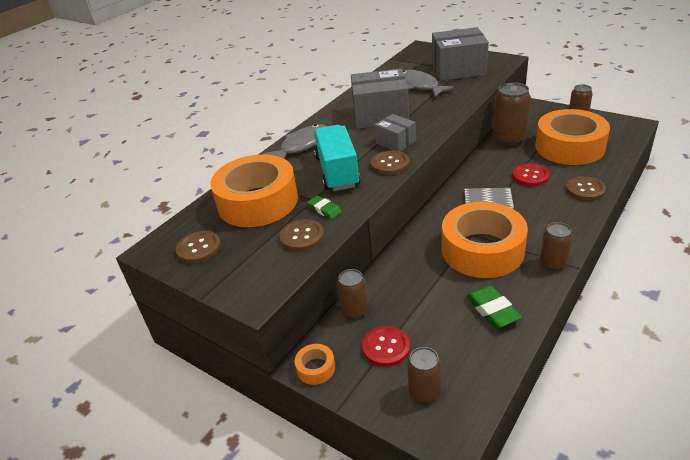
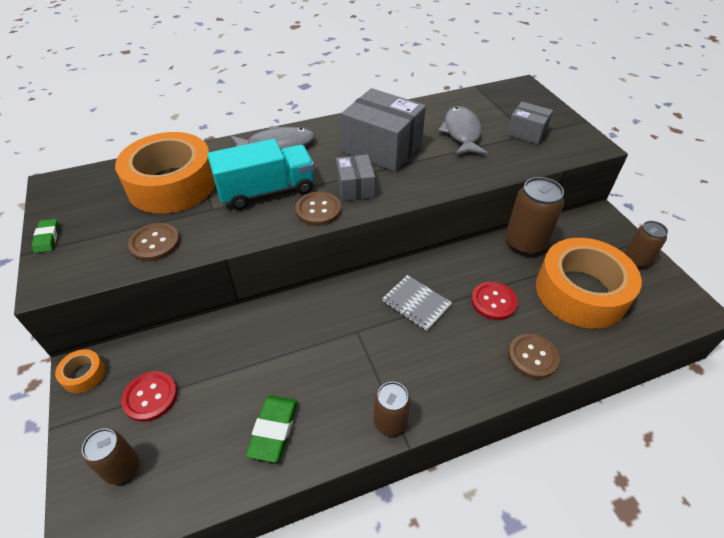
camera: 30 degrees right, 10 degrees up
brown button [176,231,221,264] -> none
green eraser [307,195,342,219] -> green eraser moved to [32,219,59,253]
turquoise truck [314,125,361,191] -> turquoise truck turned 45 degrees clockwise [207,139,314,210]
brown can [337,269,368,319] -> none
grey box [432,27,489,81] -> grey box [507,102,553,144], size x0.54
orange tape [442,202,528,278] -> none

